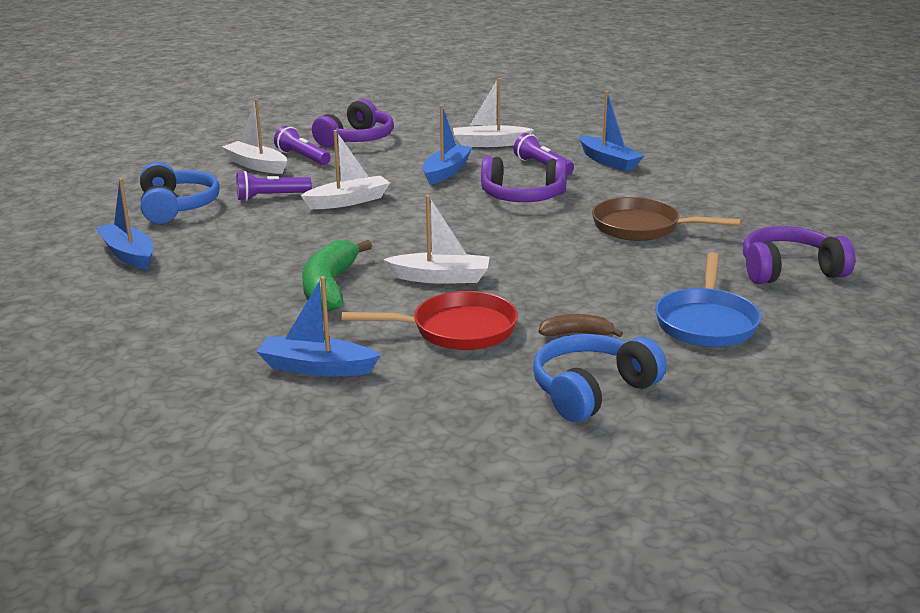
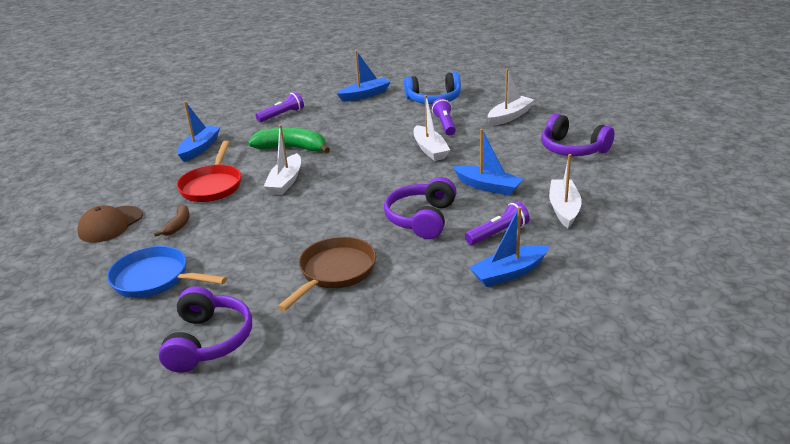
camera: 100 degrees right, 5 degrees up
purple flashlight [274,126,331,165] -> purple flashlight moved to [255,92,304,122]
blue headphones [533,334,667,422] -> brown cap [77,205,143,243]

